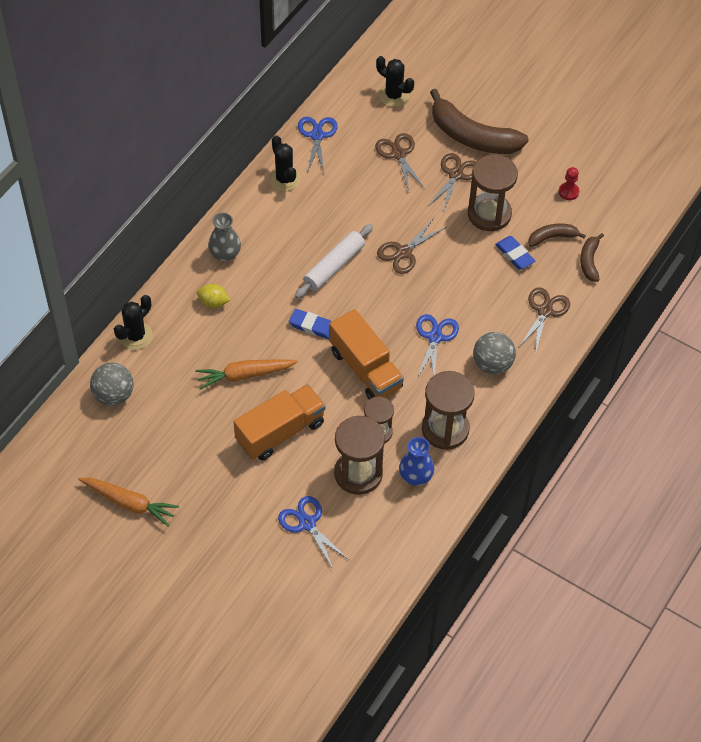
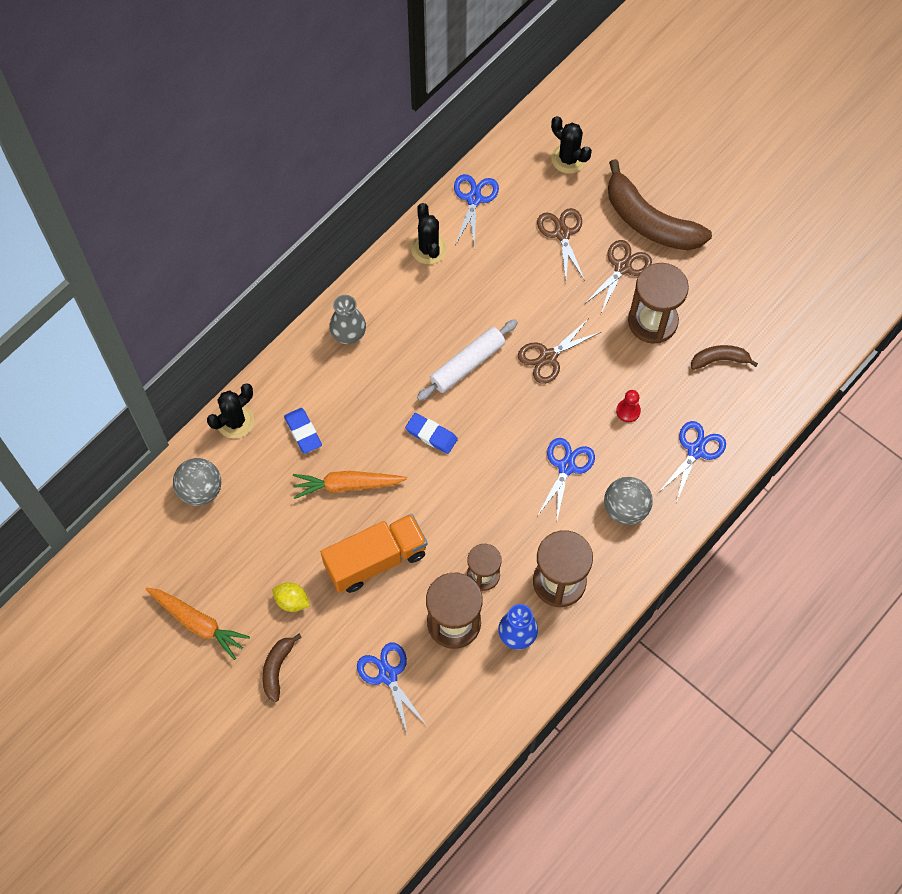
camera: 10 degrees right, 10 degrees up
yellow lemon [197,284,230,308] -> yellow lemon moved to [272,582,310,612]
orange truck [329,309,404,399] -> none
blue eraser [495,236,535,269] -> blue eraser moved to [284,408,322,454]
brown scissors [519,287,570,355] -> blue scissors [658,421,726,503]
red pawn [559,167,579,200] -> red pawn moved to [616,390,641,422]
brown banana [580,233,604,282] -> brown banana moved to [262,634,302,702]

